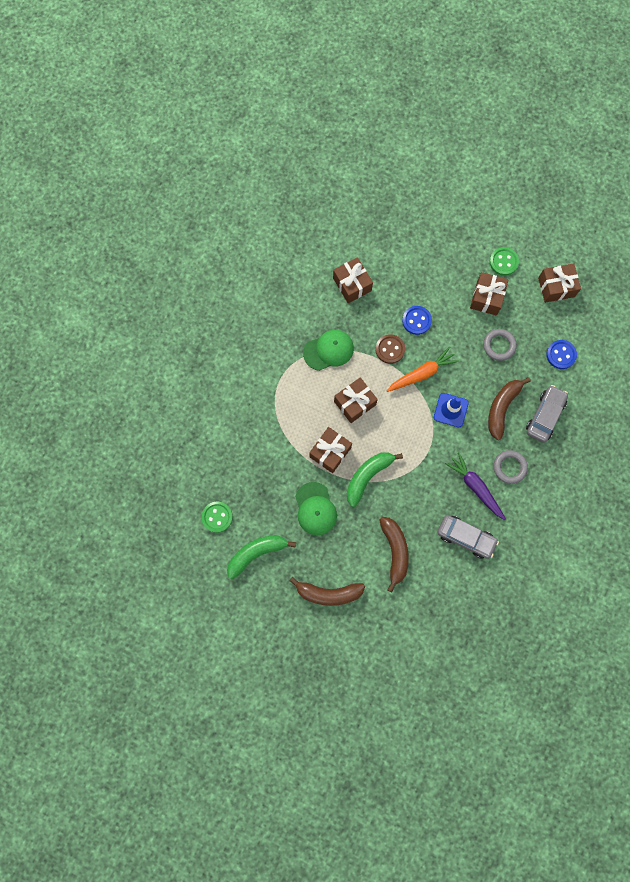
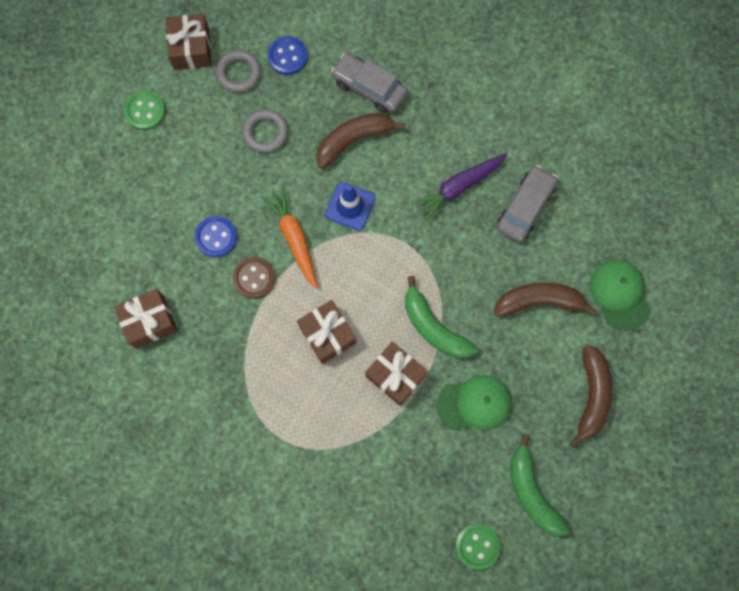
camera: 85 degrees left, 0 degrees up
green cap [303,330,354,371] -> green cap moved to [590,259,650,331]
brown gift [470,272,509,316] -> none
brown banana [488,377,531,440] -> brown banana turned 120 degrees clockwise [316,113,406,169]
grey ring [493,450,528,484] -> grey ring moved to [216,50,261,93]

